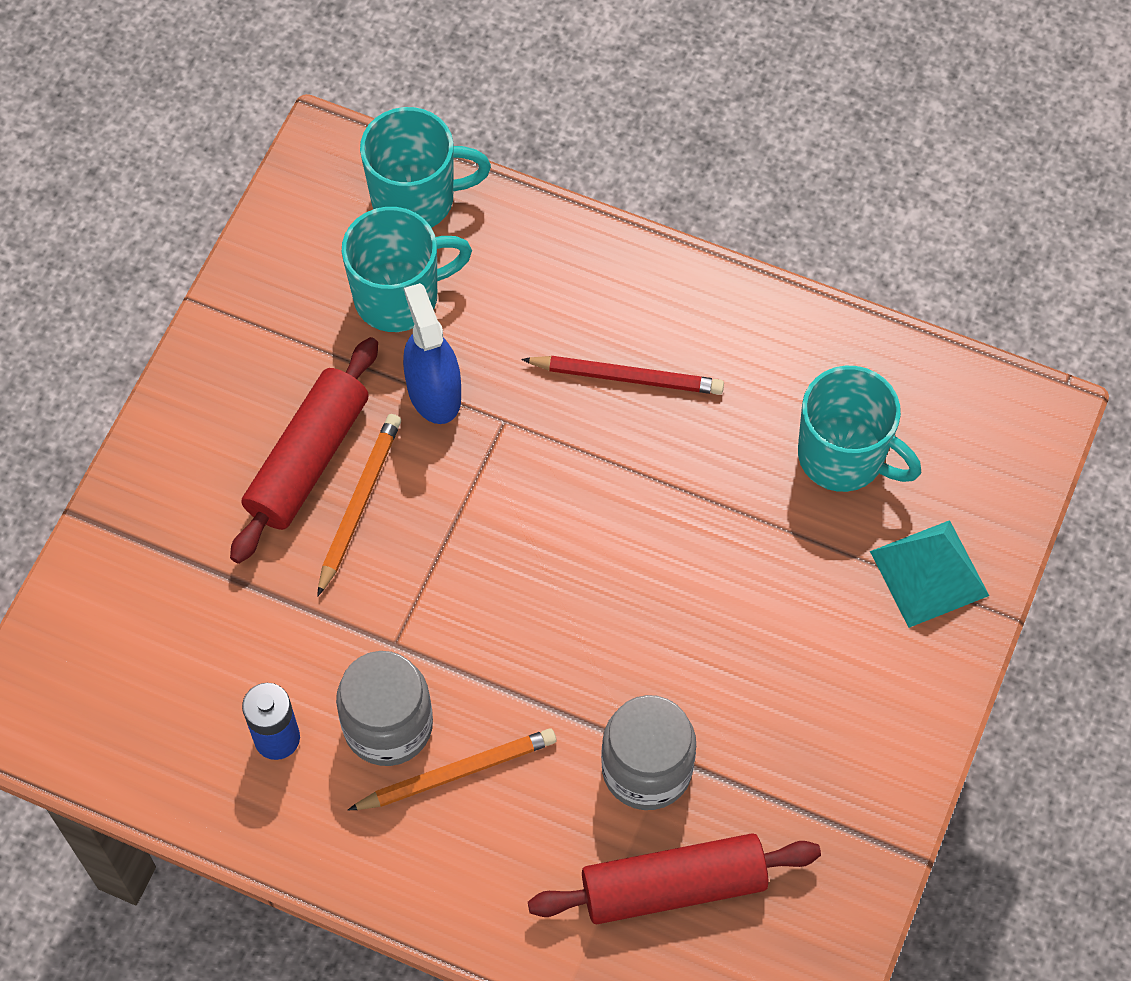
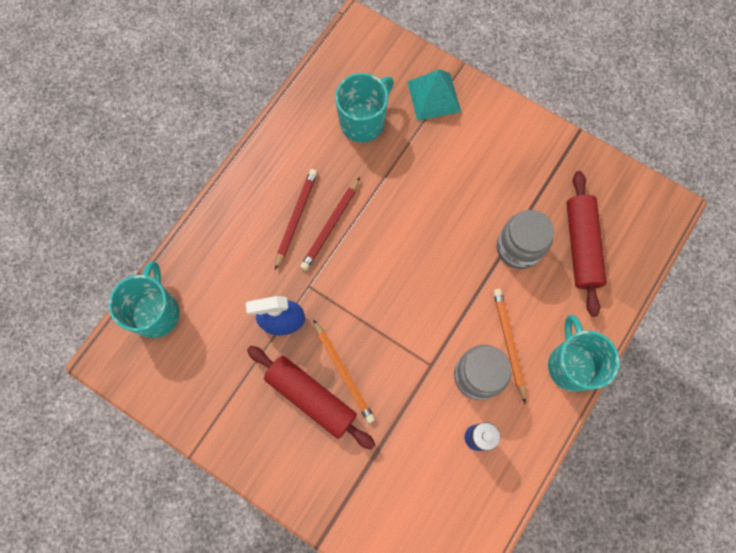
camera: 80 degrees left, 10 degrees up
orange pencil [317,414,401,597] -> orange pencil turned 150 degrees counterclockwise [313,319,375,423]
turquoise mug [342,207,472,332] -> turquoise mug moved to [548,315,620,392]
none -> red pencil [300,177,360,271]

